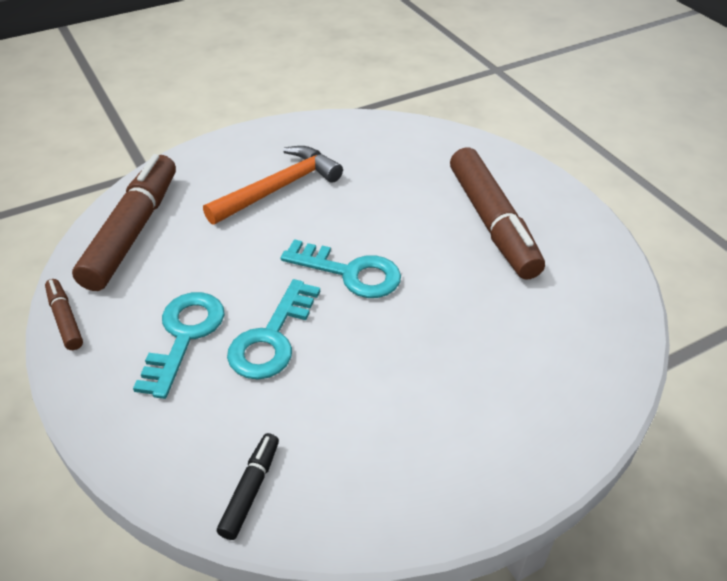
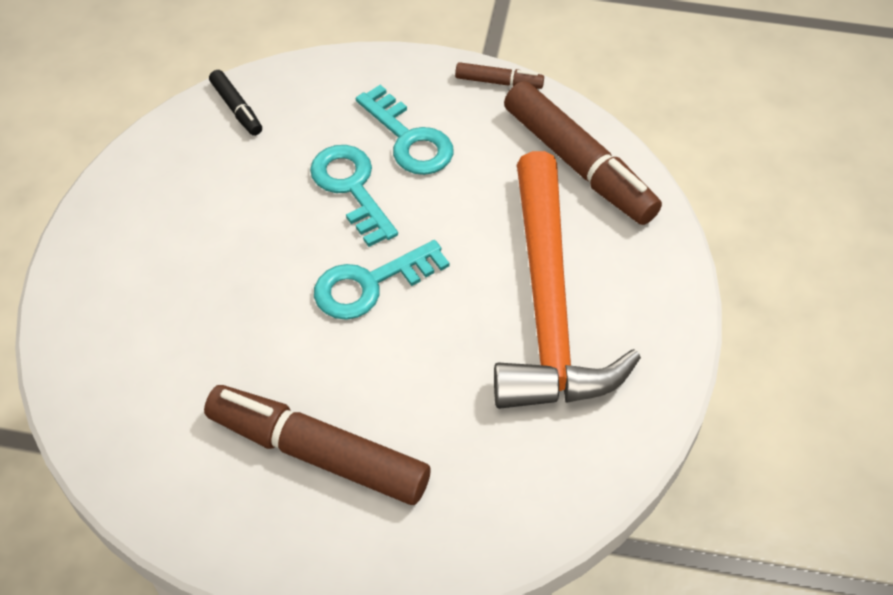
camera: 130 degrees right, 10 degrees up
orange hammer [203,146,343,225] -> orange hammer [494,151,641,409], size x1.60

